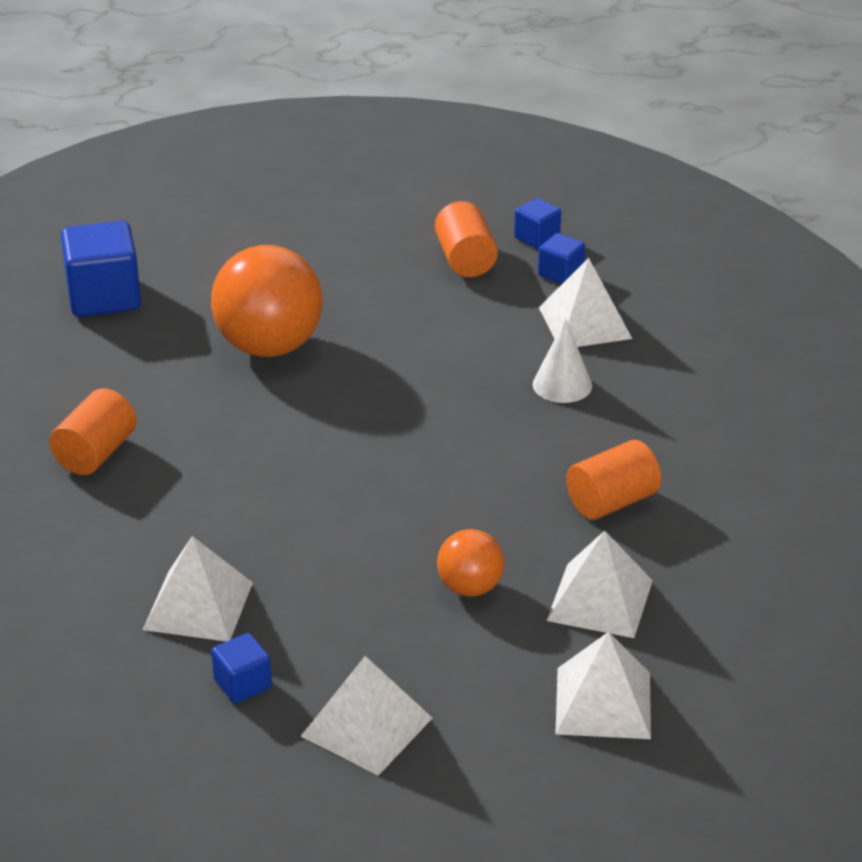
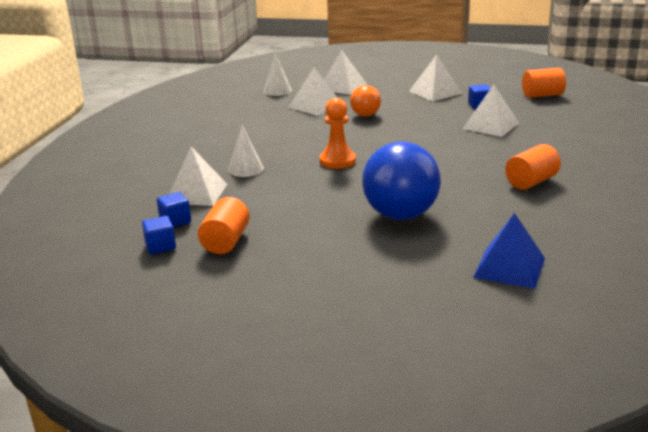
camera: 155 degrees left, 10 degrees down
blue cube [61,221,141,317] -> blue pyramid [473,213,545,289]
orange ball [211,245,323,357] -> blue ball [362,141,441,220]
orange cylinder [566,440,661,520] -> orange cylinder moved to [522,68,566,98]
none -> white cone [264,54,292,96]
none -> orange pawn [320,98,356,169]

